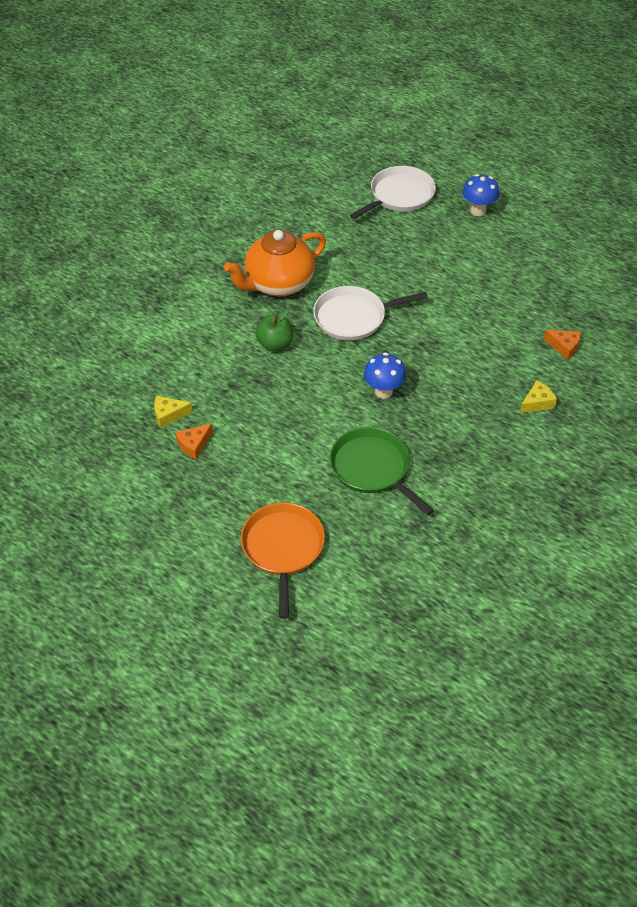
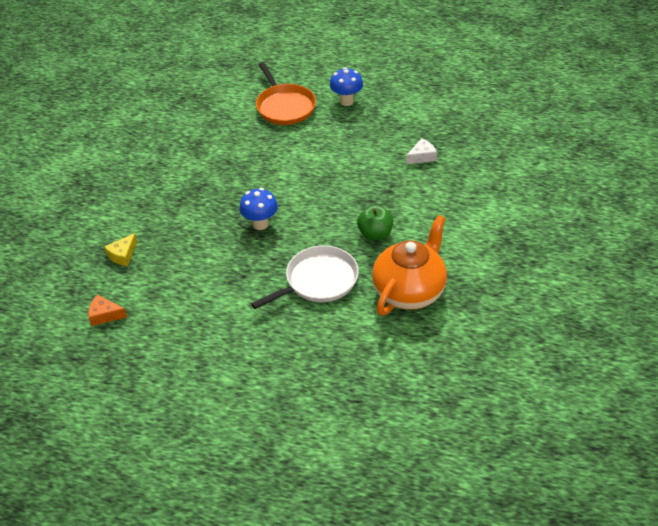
camera: 160 degrees right, 5 degrees down
yellow cheese [154,396,193,428] -> white cheese [406,138,437,164]
orange cheese [175,423,213,459] -> none
green pan [330,427,434,515] -> none
white pan [350,166,436,219] -> none
blue mushroom [462,174,499,216] -> blue mushroom moved to [330,67,363,106]

